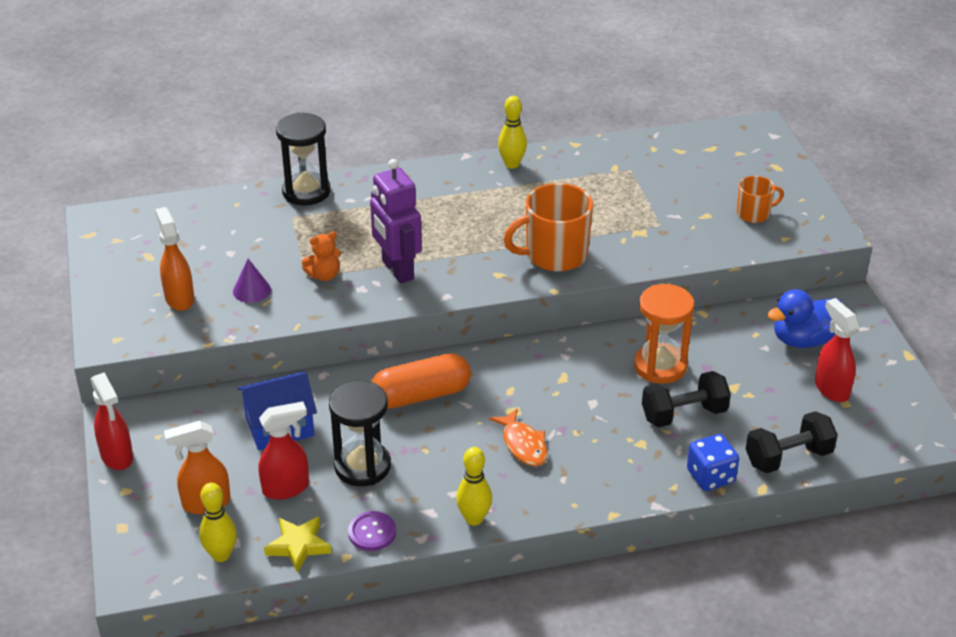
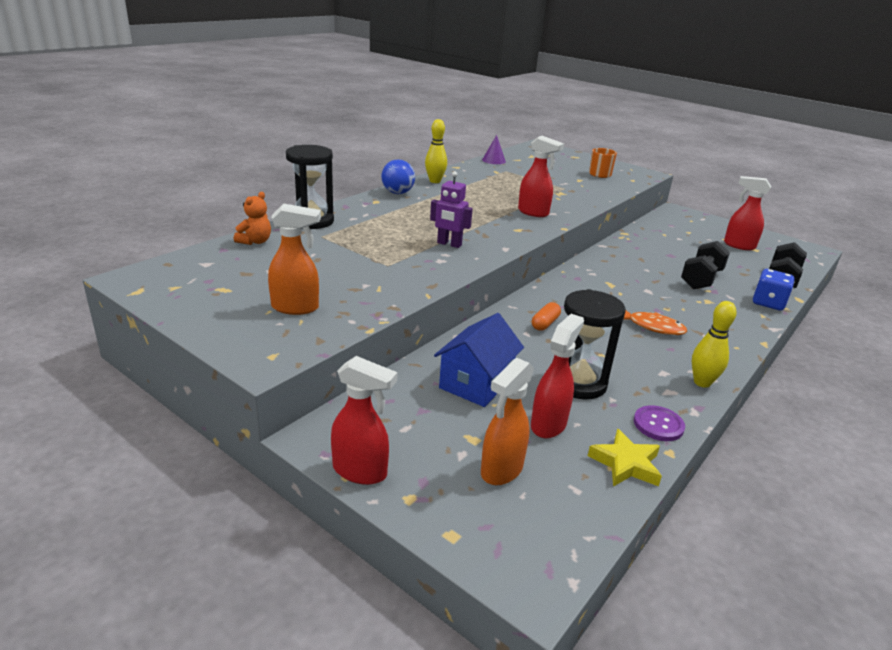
camera: 40 degrees left, 10 degrees down
orange spray bottle [155,207,194,311] -> orange spray bottle turned 150 degrees clockwise [268,204,321,315]
yellow bowling pin [199,483,237,562] -> none
purple cone [233,259,271,303] -> purple cone moved to [482,135,506,164]
orange teddy bear [302,231,341,281] -> orange teddy bear moved to [234,192,271,245]
purple robot [370,159,422,283] -> purple robot [430,171,473,248], size x0.63
orange capsule [372,353,471,408] -> orange capsule [532,302,561,331], size x0.48
orange mug [503,183,593,271] -> red spray bottle [518,136,564,217]
orange hourglass [634,284,694,384] -> none
blue duck [767,289,843,348] -> none
none -> blue ball [381,159,415,194]

